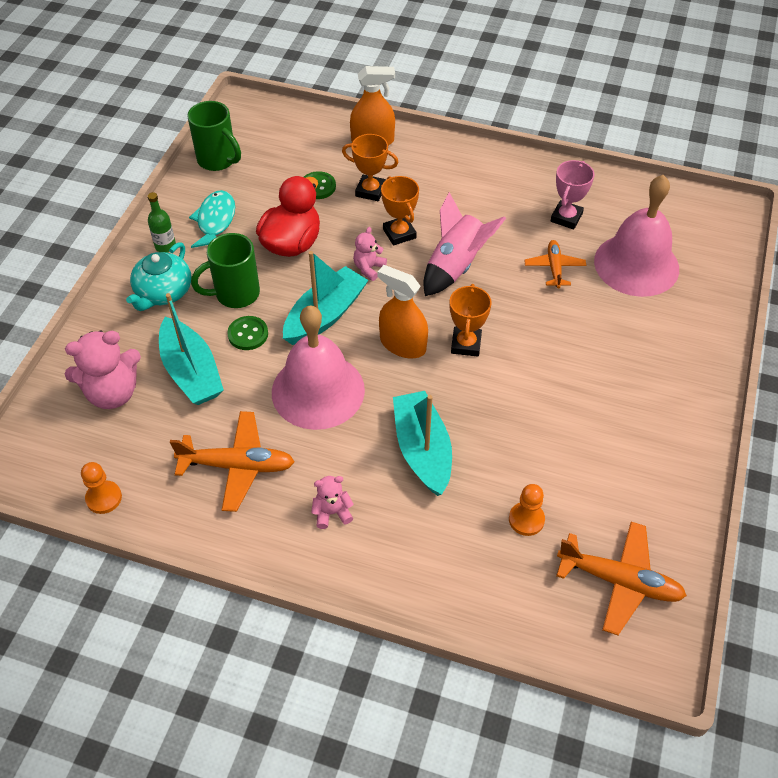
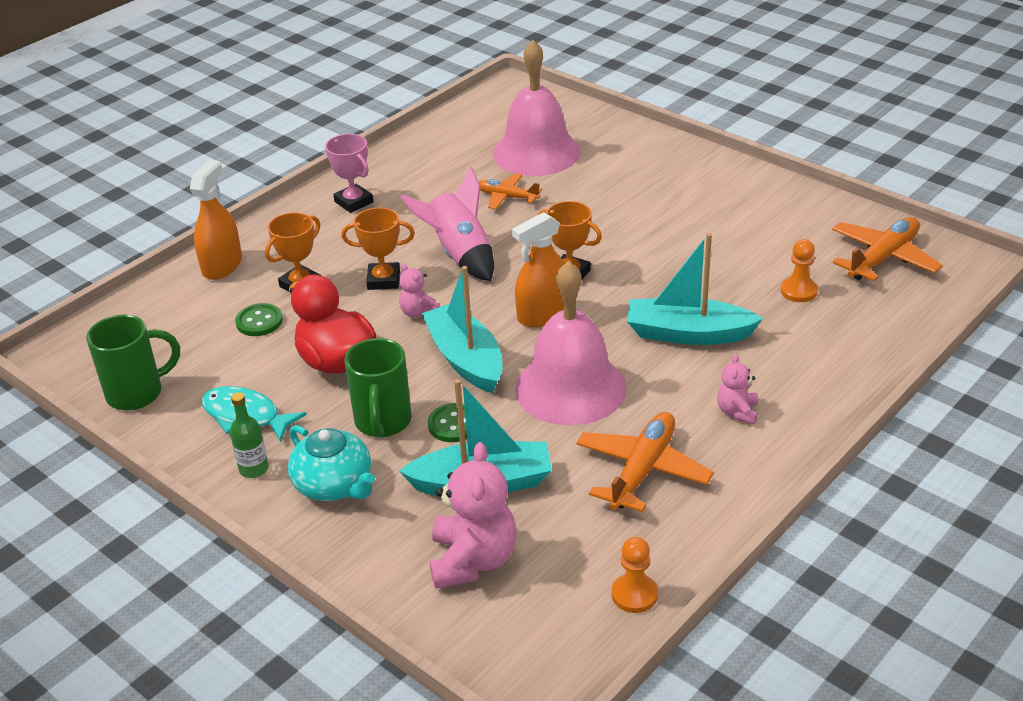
camera: 65 degrees left, 15 degrees down
pink trophy [551,160,594,229] -> pink trophy moved to [325,134,373,213]

